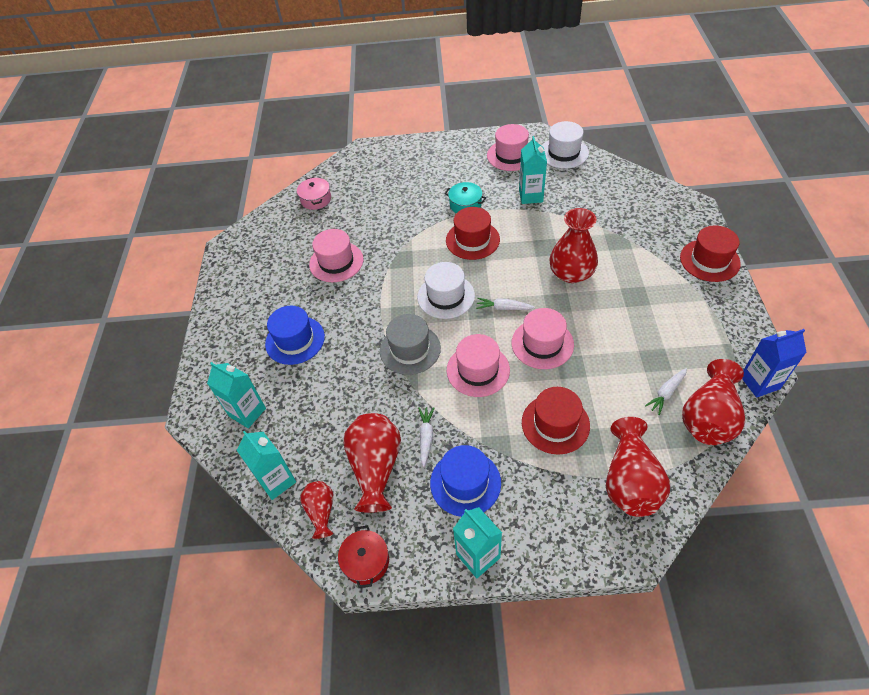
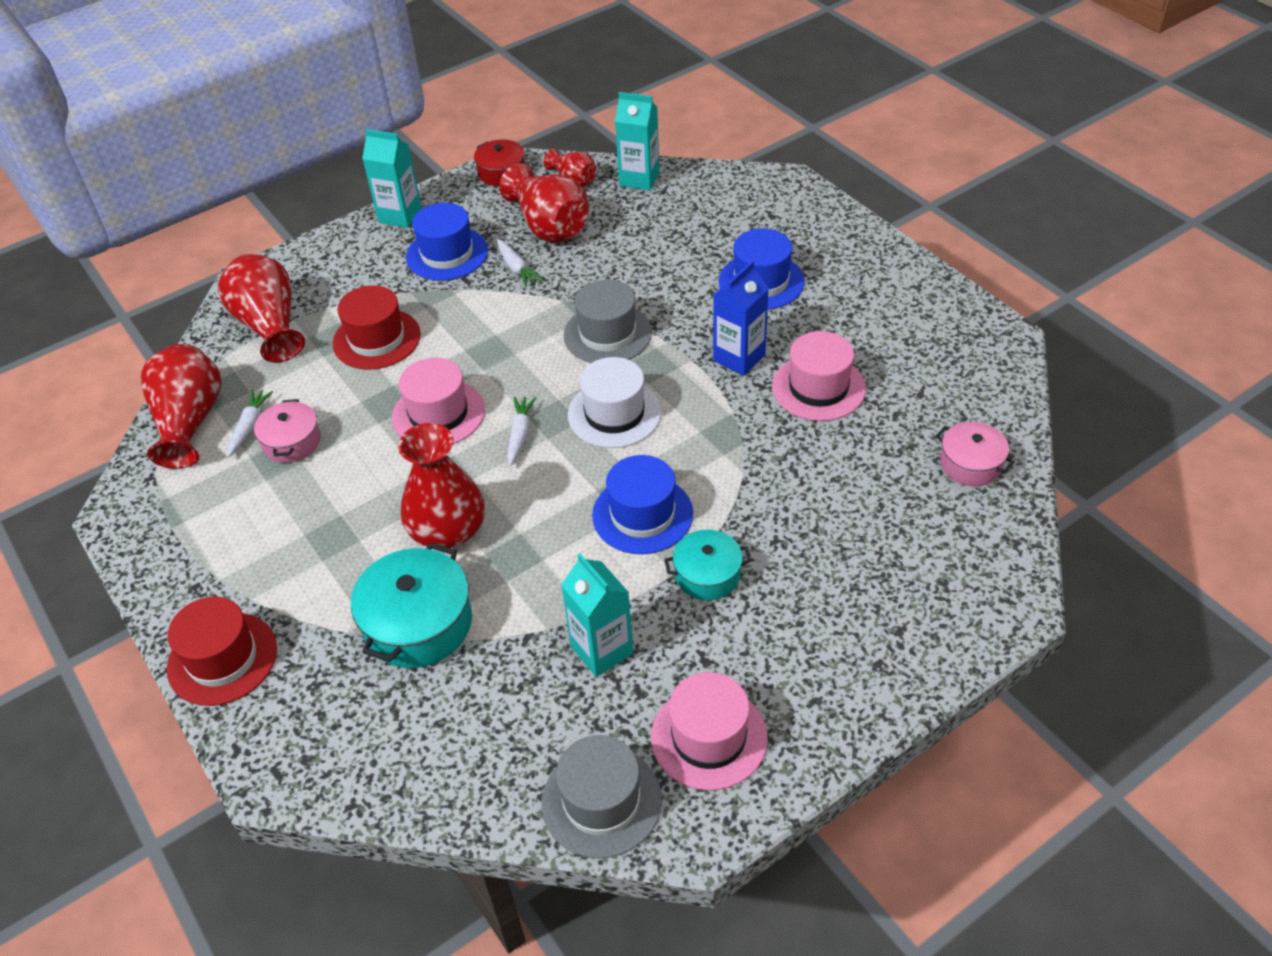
camera: 145 degrees right, 5 degrees down
turquoise carton [207,362,266,428] -> none
red hat [446,207,500,260] -> blue hat [592,455,693,554]
pink hat [447,334,510,397] -> none
white carrot [476,298,535,310] -> white carrot turned 60 degrees counterclockwise [507,397,536,466]
white hat [542,121,589,169] -> grey hat [542,735,662,858]
blue carton [742,329,807,398] -> blue carton moved to [713,261,769,376]
none -> pink pot [254,399,321,463]
none -> turquoise pot [351,542,472,668]

